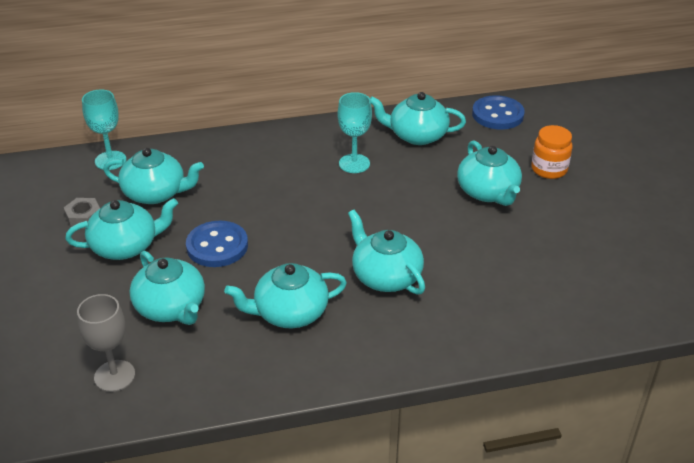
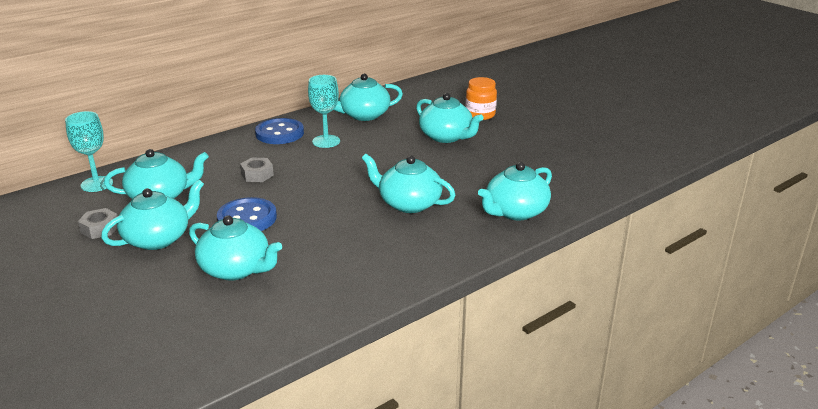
camera: 25 degrees left, 10 degrees down
grey goblet [77,294,135,392] -> none
turquoise teapot [224,263,347,328] -> turquoise teapot moved to [478,162,552,220]
blue button [472,95,525,130] -> blue button moved to [255,118,304,144]
none -> grey nut [240,157,274,182]

